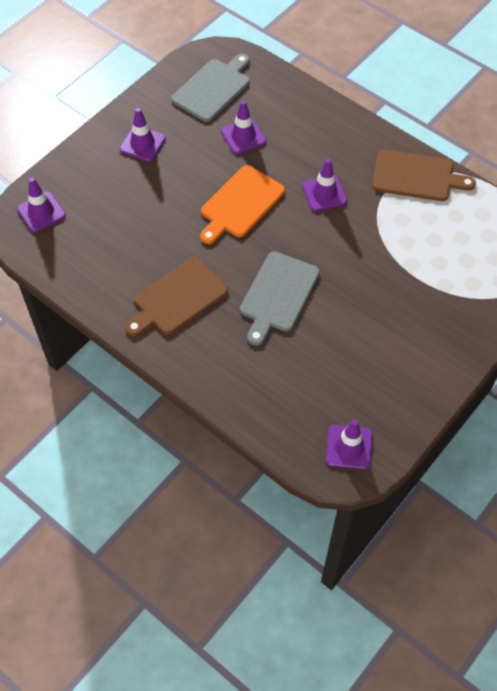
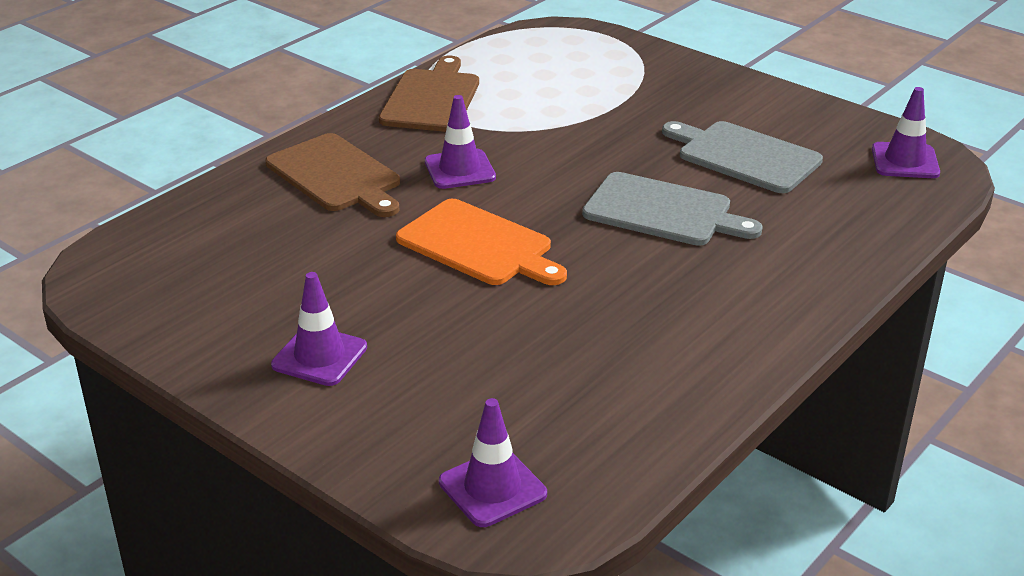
camera: 90 degrees left, 25 degrees down
brown cutting board [125,257,228,336] -> brown cutting board moved to [266,133,400,217]
grey cutting board [171,54,250,122] -> grey cutting board moved to [662,121,823,193]
purple traffic cone [221,100,266,154] -> none

